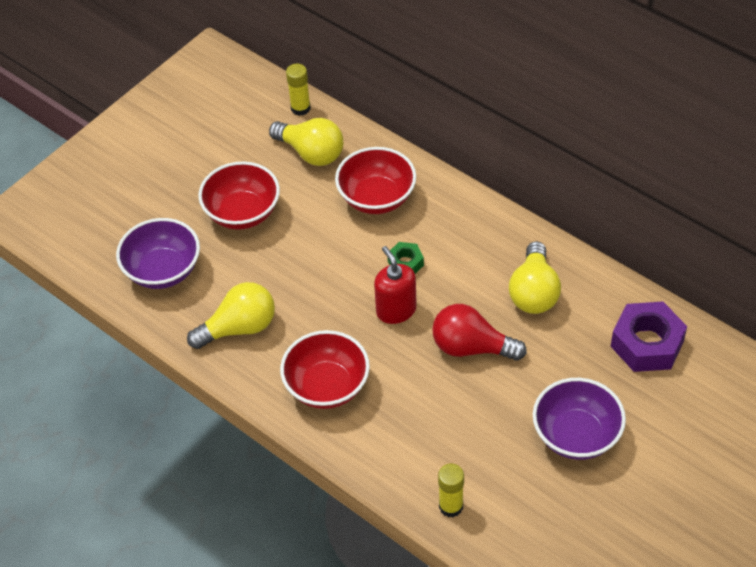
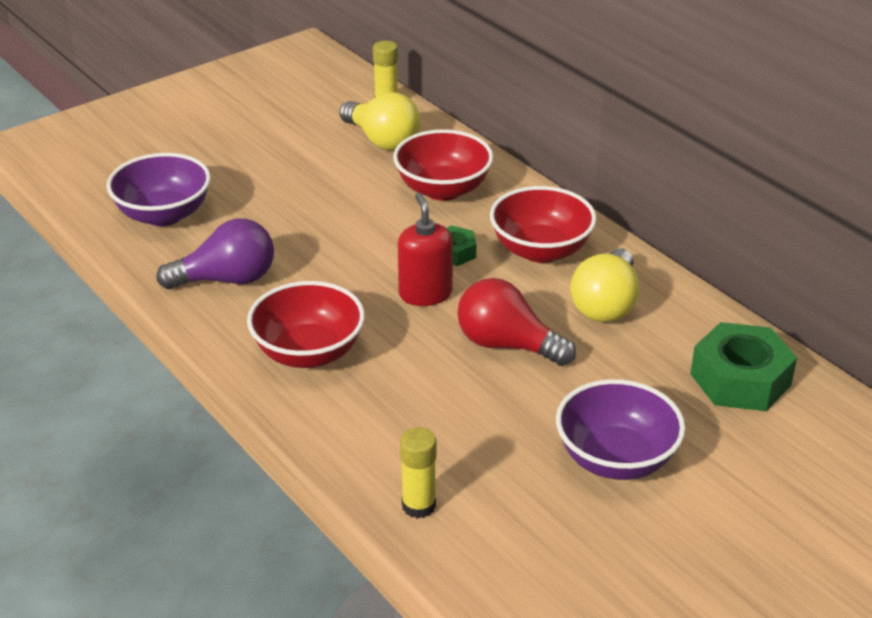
camera: 10 degrees right, 15 degrees down
yellow light bulb [187,282,275,349] -> purple light bulb [156,218,274,289]
red bowl [198,161,280,230] -> red bowl moved to [490,186,597,263]
purple nut [611,302,687,372] -> green nut [690,322,797,411]

